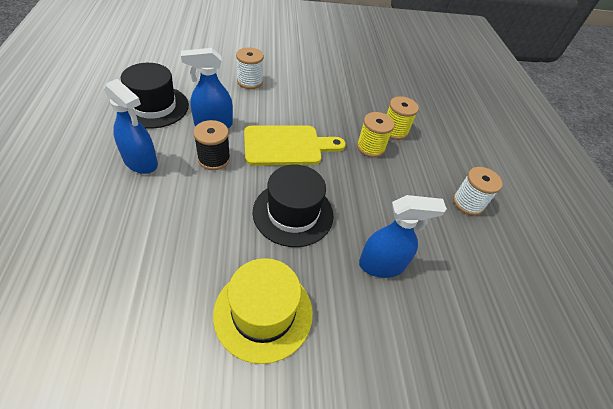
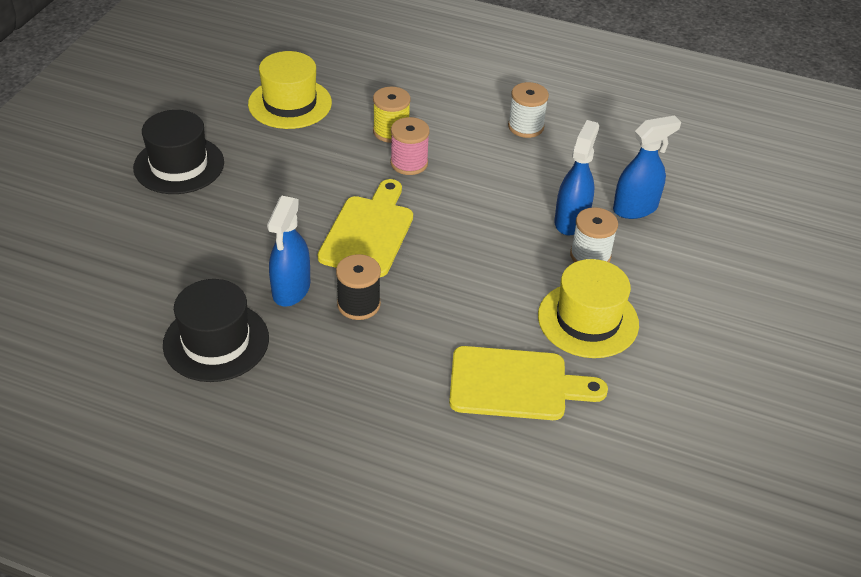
camera: 60 degrees left, 5 degrees down
blue spray bottle [104,79,158,174] -> blue spray bottle moved to [613,115,681,219]
white spool [236,47,264,89] -> white spool moved to [570,207,618,262]
black hat [253,164,333,247] -> black hat moved to [133,110,224,194]
yellow spool [357,112,394,158] -> pink spool [390,117,430,175]
none -> yellow hat [248,51,332,129]
none -> yellow cutting board [449,346,608,420]

